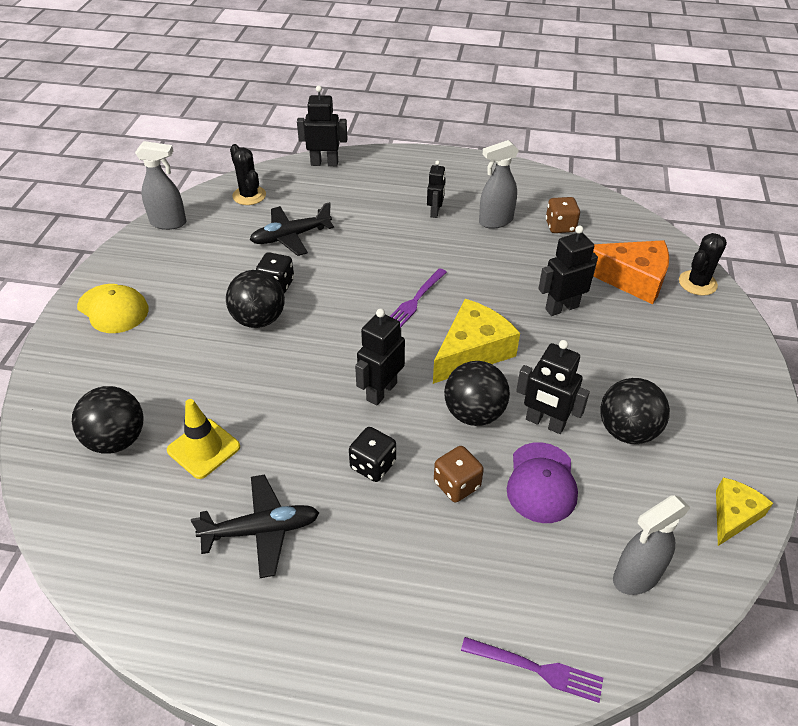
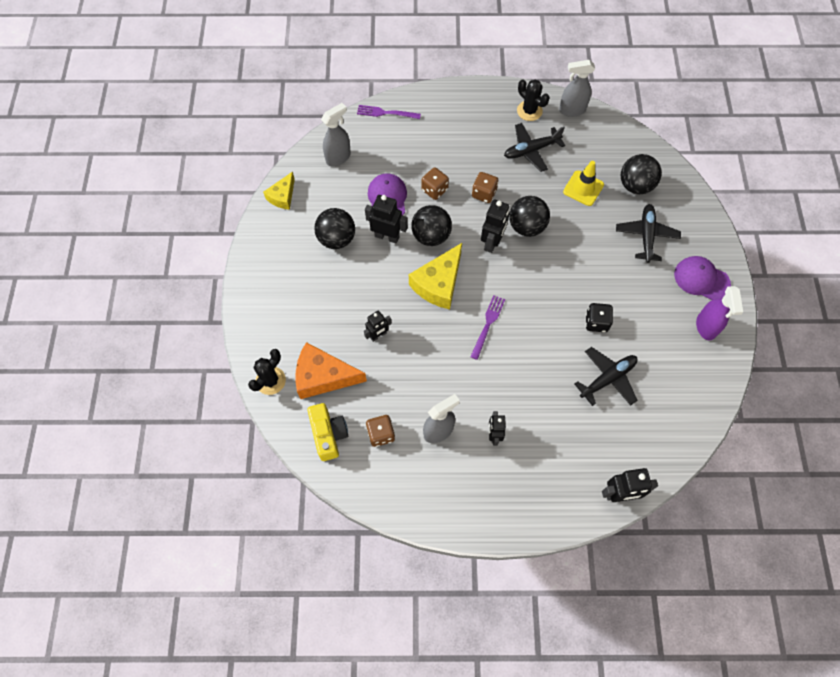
camera: 170 degrees right, 20 degrees up
yellow cap [77,284,149,333] -> purple cap [674,256,731,300]
grey spray bottle [135,141,186,230] -> grey spray bottle moved to [559,60,595,117]
black ball [226,270,285,328] -> black ball moved to [509,196,550,237]
black cactus [230,144,266,205] -> black cactus moved to [517,79,550,121]
black dice [349,427,396,482] -> brown dice [472,172,498,203]
black robot [538,226,598,316] -> black robot [364,311,392,342], size x0.66
none -> yellow camera [307,403,348,461]
none -> black plane [616,204,681,263]
none -> purple spray bottle [696,286,743,341]

